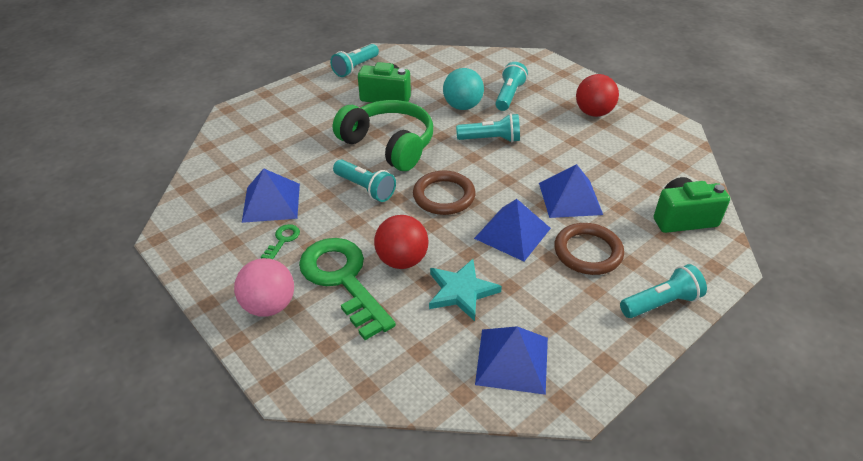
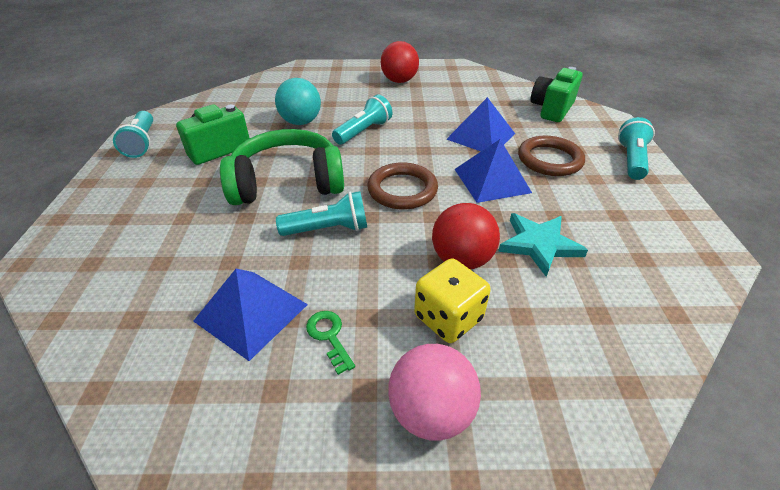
camera: 50 degrees left, 0 degrees up
green key [299,238,396,340] -> yellow dice [414,258,491,343]
blue pyramid [475,326,548,395] -> none
turquoise flashlight [495,62,528,111] -> none

